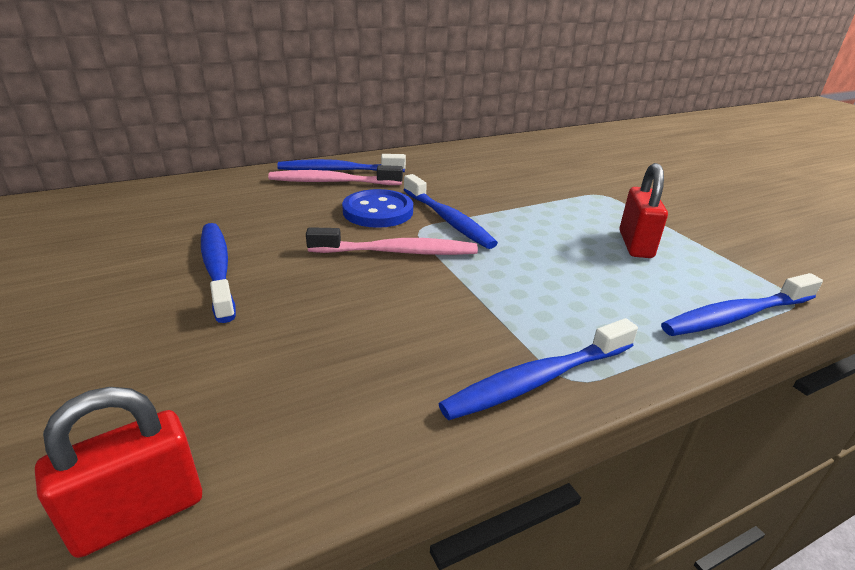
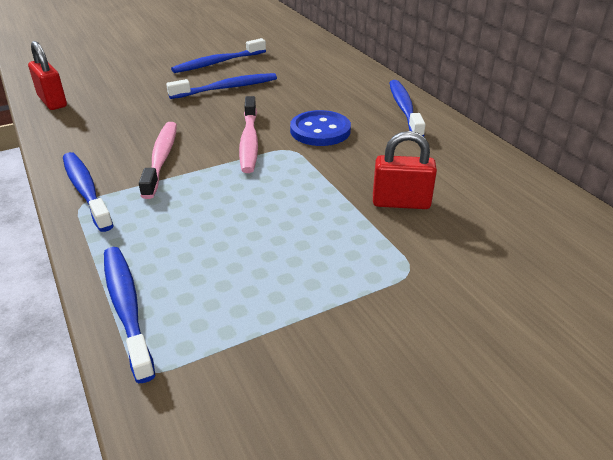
camera: 90 degrees right, 5 degrees up
pink toothbrush [268,165,403,185] -> pink toothbrush moved to [139,122,177,199]
blue toothbrush [403,174,498,249] -> blue toothbrush moved to [171,38,266,73]
red padlock [620,163,668,258] -> red padlock moved to [373,131,437,209]

